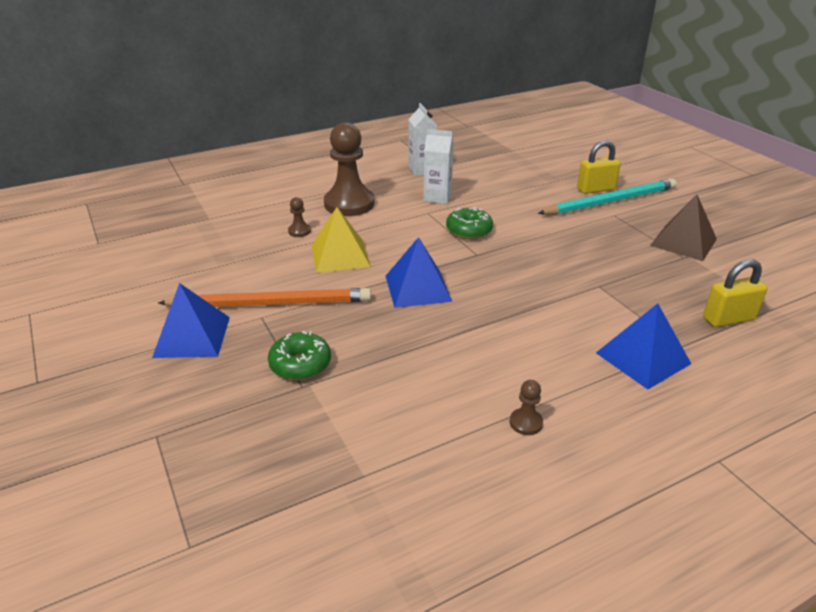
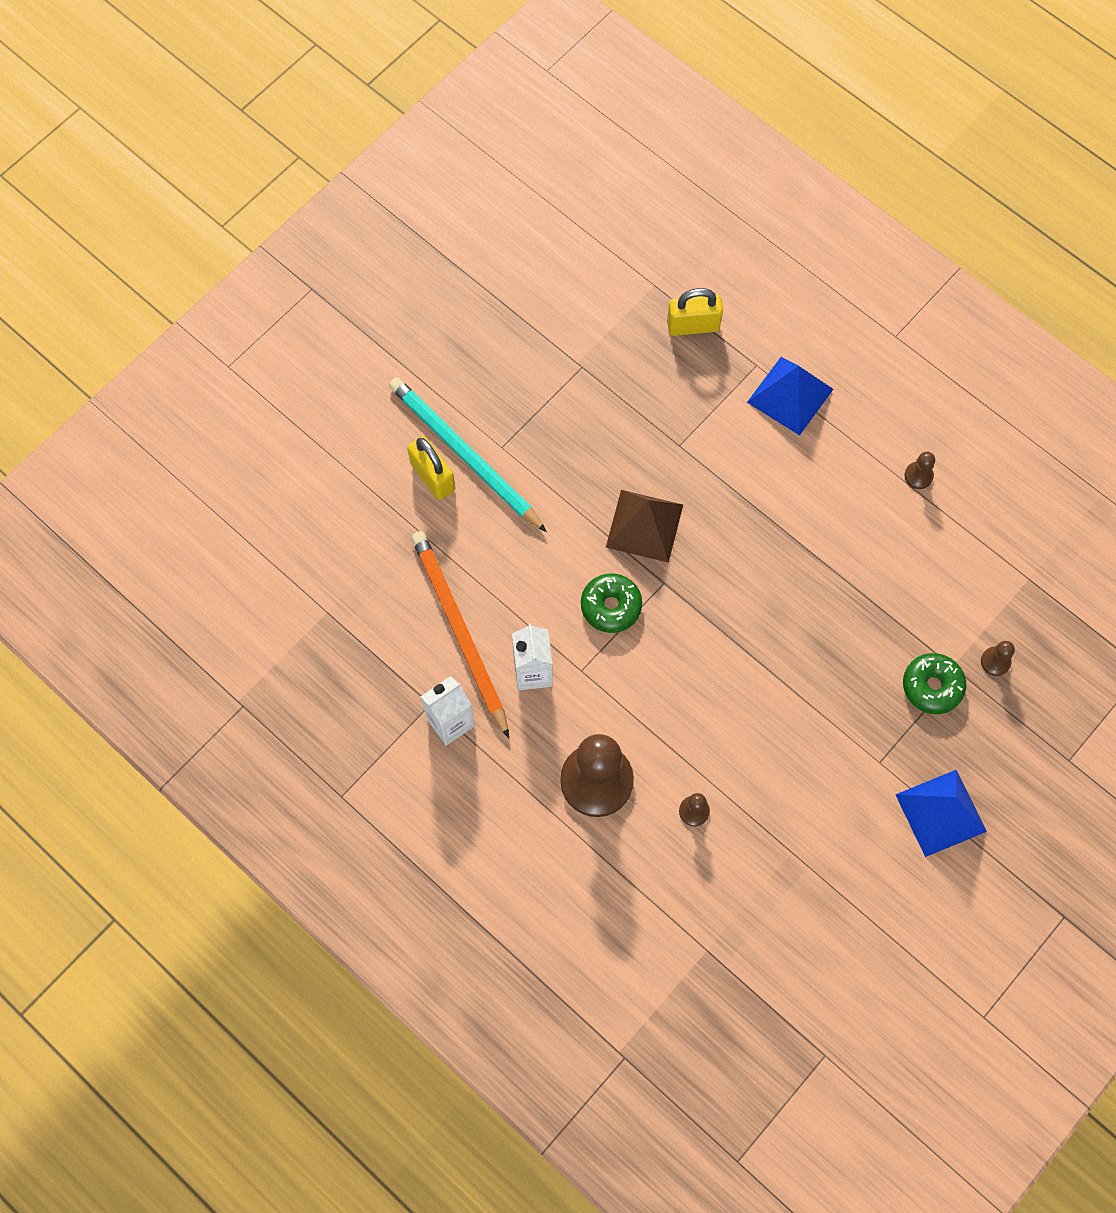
camera: 110 degrees left, 35 degrees up
orange pencil [158,288,371,307] -> orange pencil moved to [411,531,509,738]
yellow pyramid [311,207,371,273] -> none
blue pyramid [386,237,452,308] -> none
brown pyramid [650,195,717,261] -> brown pyramid moved to [606,490,683,563]
yellow padlock [703,259,767,327] -> yellow padlock turned 60 degrees counterclockwise [667,288,723,336]
none -> brown pawn [981,641,1015,676]

